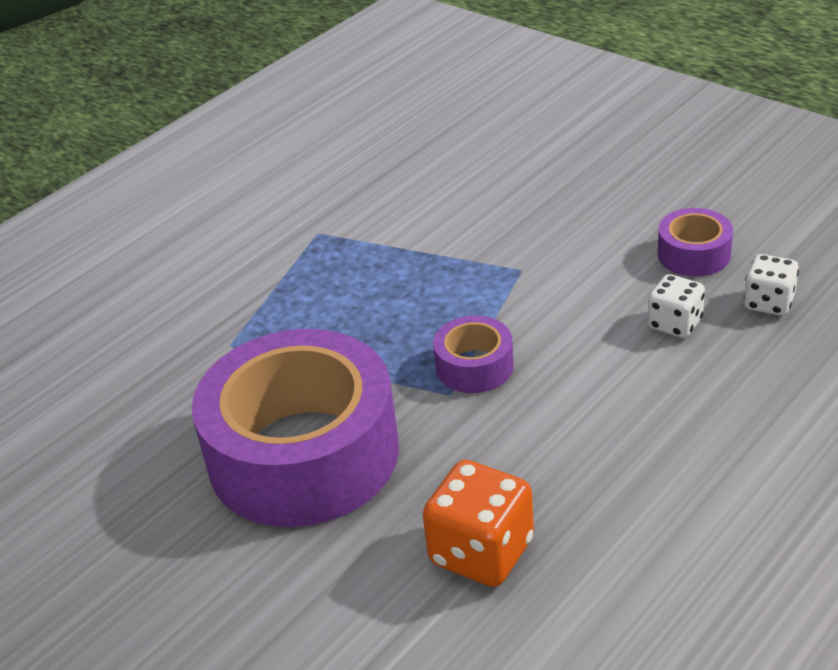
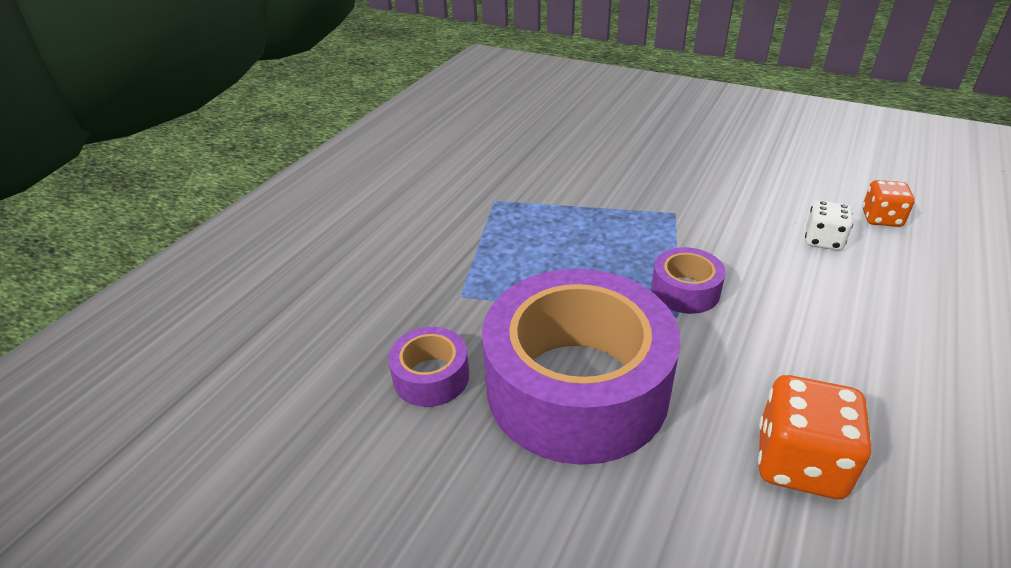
camera: 15 degrees left, 0 degrees up
purple tape [658,208,733,276] -> purple tape moved to [388,327,469,407]
white dice [744,254,799,316] -> orange dice [862,180,915,227]

